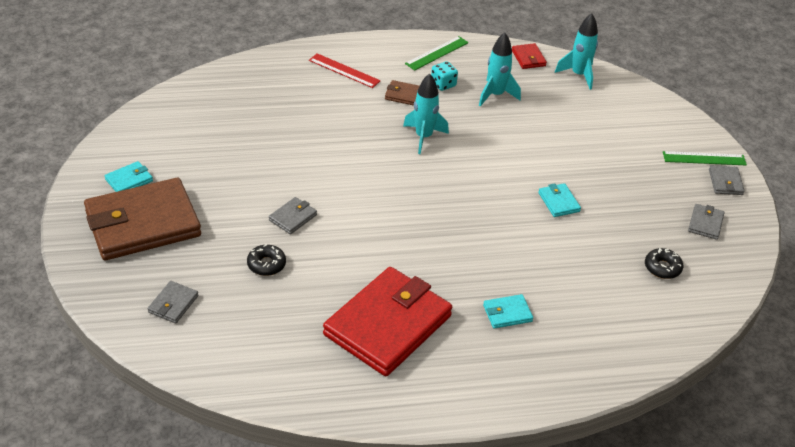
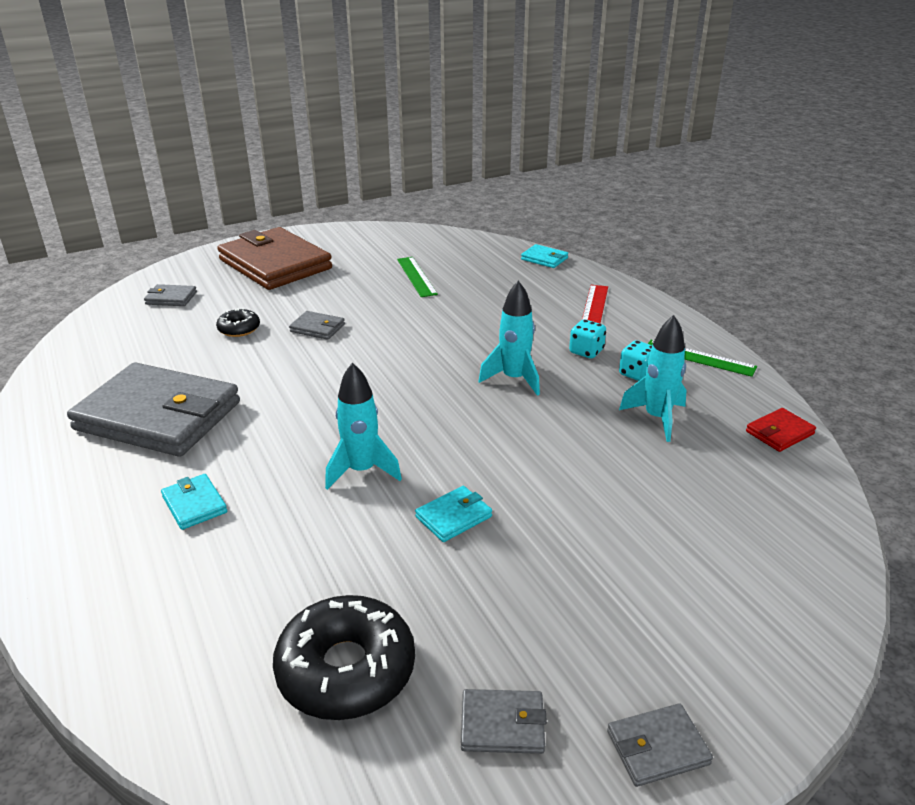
camera: 75 degrees right, 10 degrees down
turquoise wallet [105,161,153,192] -> turquoise wallet moved to [521,244,568,268]
red wallet [323,267,452,376] -> grey wallet [67,362,240,457]
brown wallet [385,80,420,106] -> turquoise dice [569,319,606,358]
turquoise rocket [555,13,598,90] -> turquoise rocket moved to [325,362,402,490]
black donut [645,248,683,279] -> black donut [273,595,415,720], size x1.93
green ruler [663,151,747,165] -> green ruler moved to [397,257,438,297]

